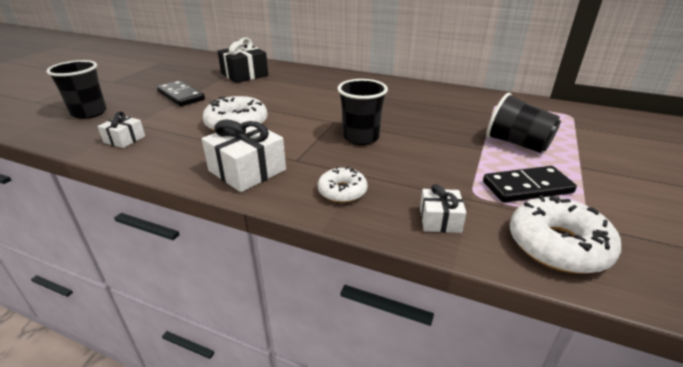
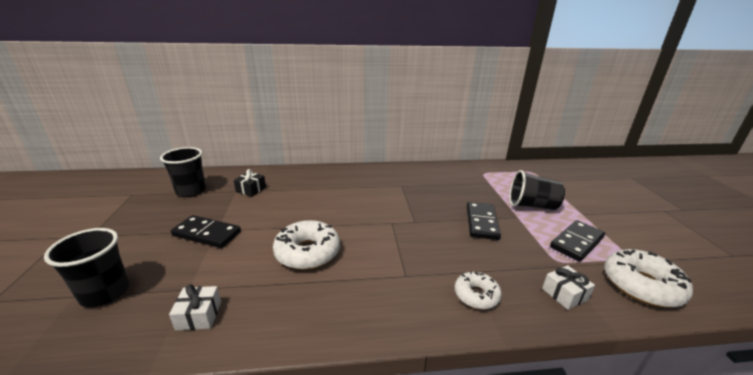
camera: 30 degrees left, 5 degrees down
white gift [202,120,286,192] -> none
black gift [217,37,268,83] -> black gift [234,169,266,196], size x0.56
black cup [337,79,388,145] -> black cup moved to [160,147,206,197]
none -> black domino [467,202,501,240]

